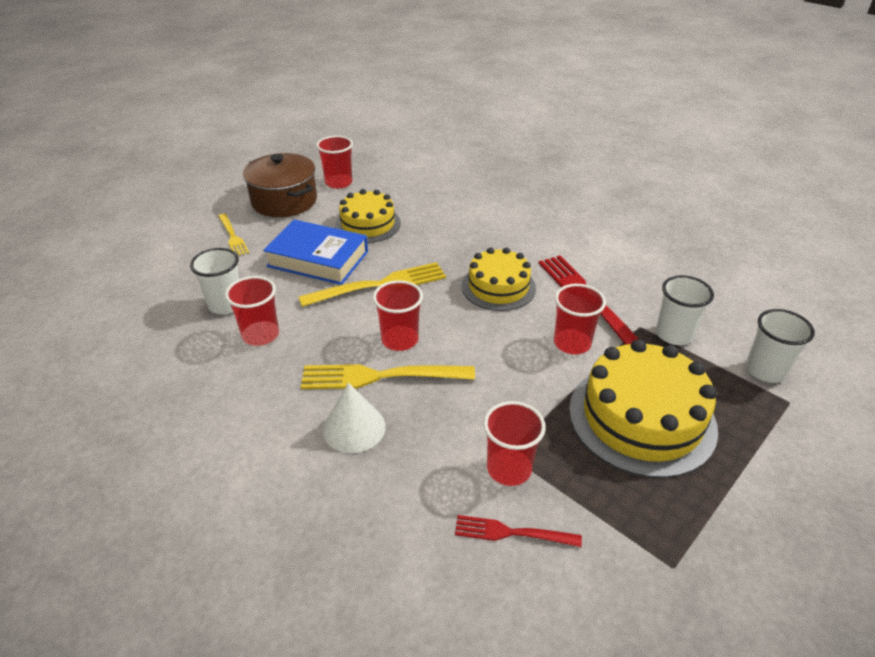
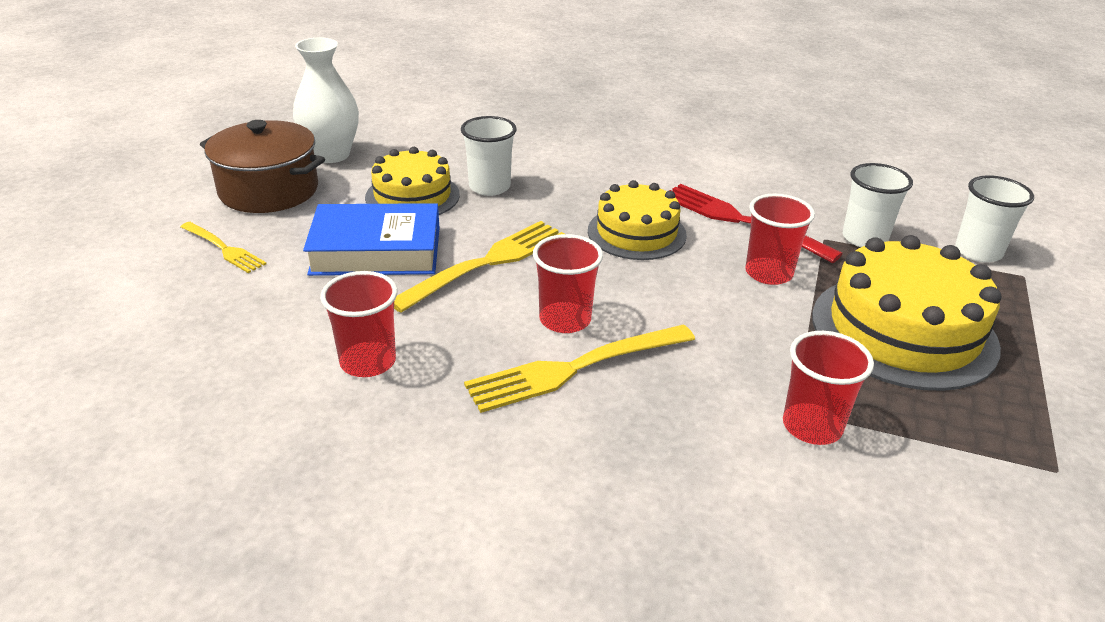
camera: 25 degrees left, 5 degrees down
white cup [190,248,239,314] -> white cup moved to [461,116,517,196]
red cup [316,135,353,189] -> white vase [293,38,359,163]
white cone [323,383,386,453] -> none
red fork [455,515,582,547] -> none

